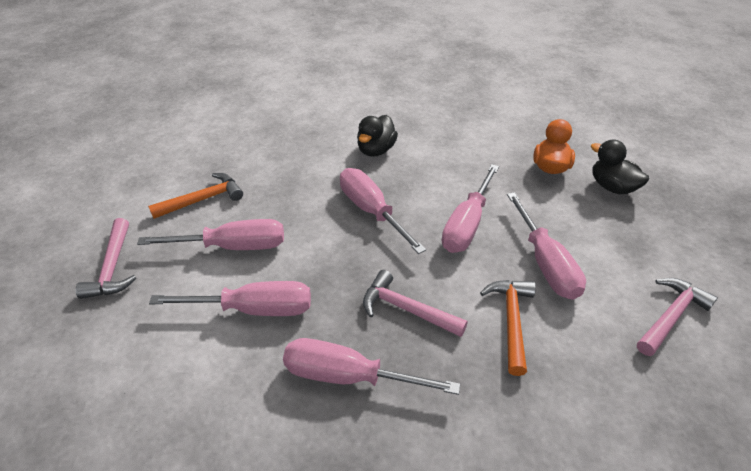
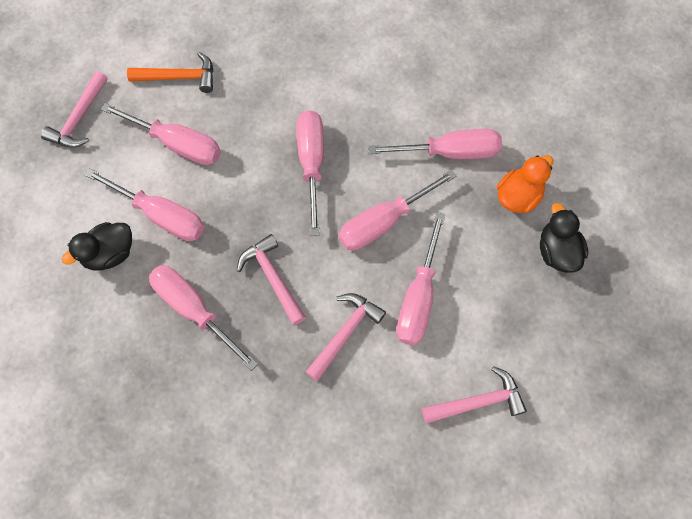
camera: 30 degrees right, 25 degrees up
black duck [357,115,398,157] -> black duck moved to [62,222,132,271]
orange hammer [480,280,536,376] -> pink hammer [306,293,386,381]
none -> pink screwdriver [368,129,502,159]

